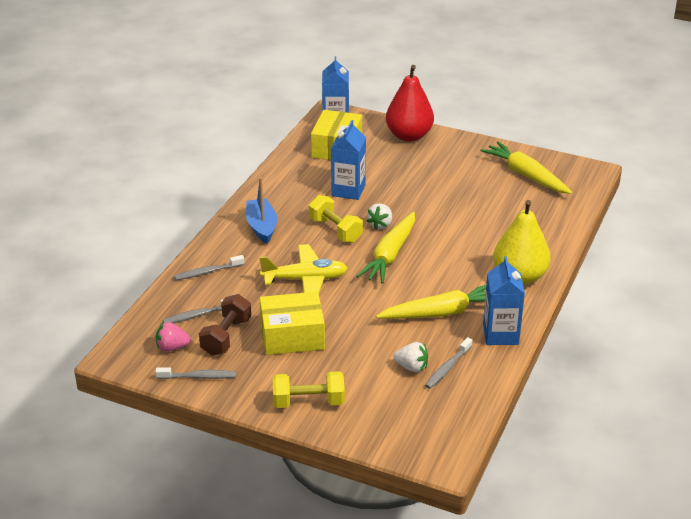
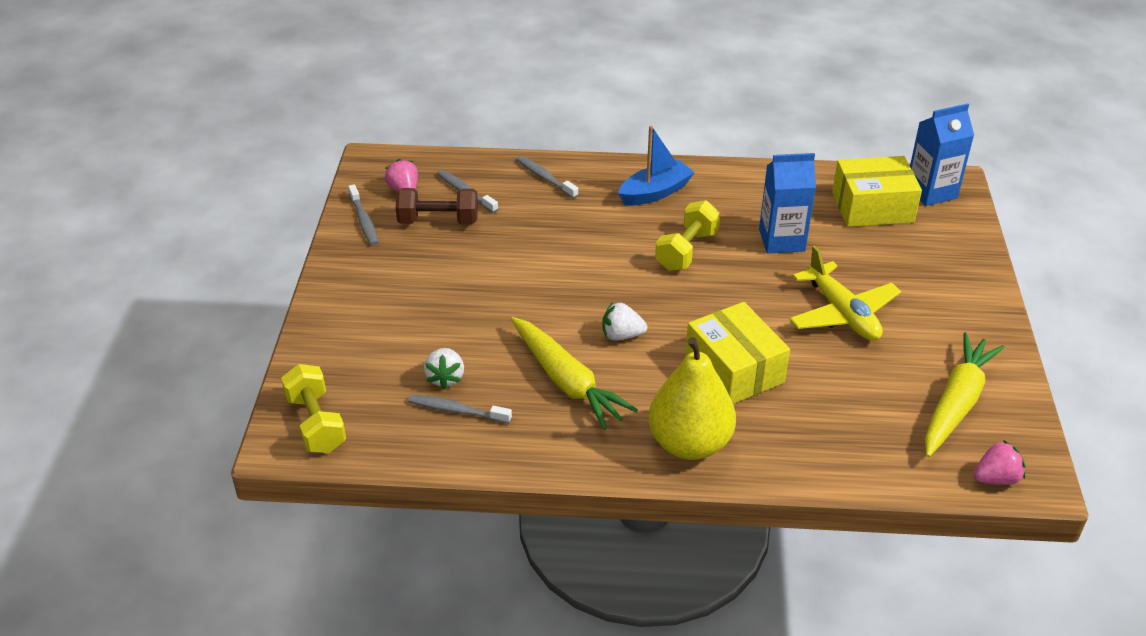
camera: 70 degrees right, 5 degrees up
yellow plane [259,244,348,294] -> yellow plane moved to [789,245,901,341]
yellow box [260,292,325,355] -> yellow box moved to [685,302,790,404]
yellow dumbbell [273,371,345,408] -> yellow dumbbell moved to [281,364,346,453]
yellow carrot [356,212,415,284] -> none
white strawberry [367,203,392,230] -> white strawberry moved to [602,302,647,340]
red pear [386,65,434,142] -> none
blue carton [483,256,525,345] -> none
none -> pink strawberry [973,440,1026,485]

